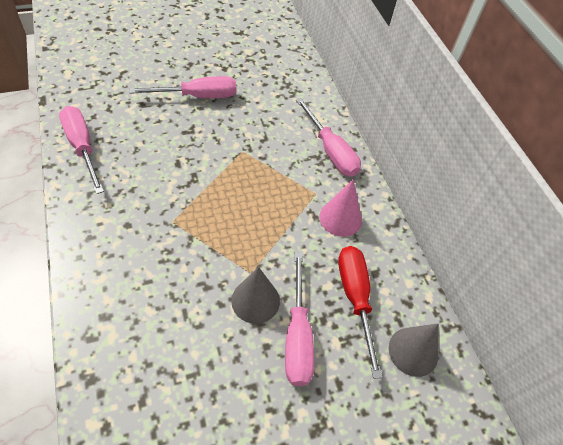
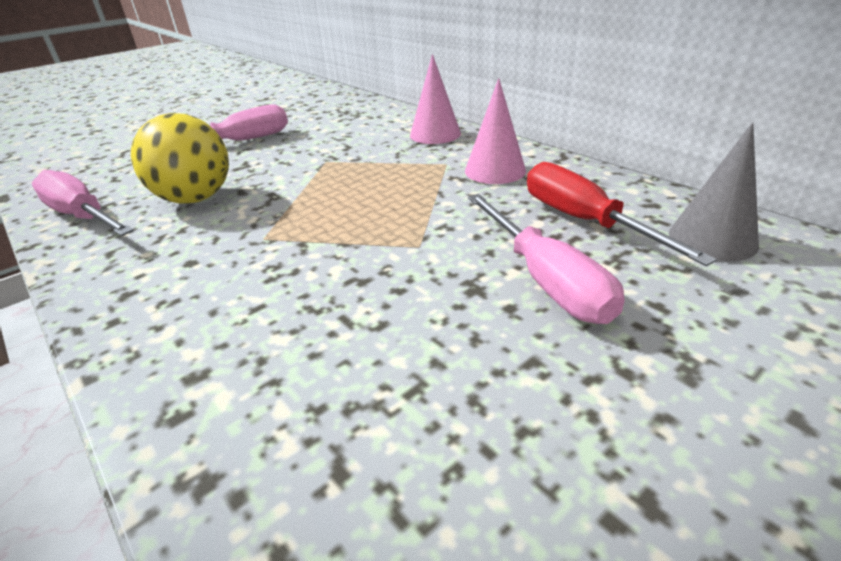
camera: 15 degrees left, 20 degrees down
grey cone [231,267,280,324] -> none
pink screwdriver [296,98,361,177] -> pink cone [410,54,461,144]
none -> yellow ball [131,113,229,204]

